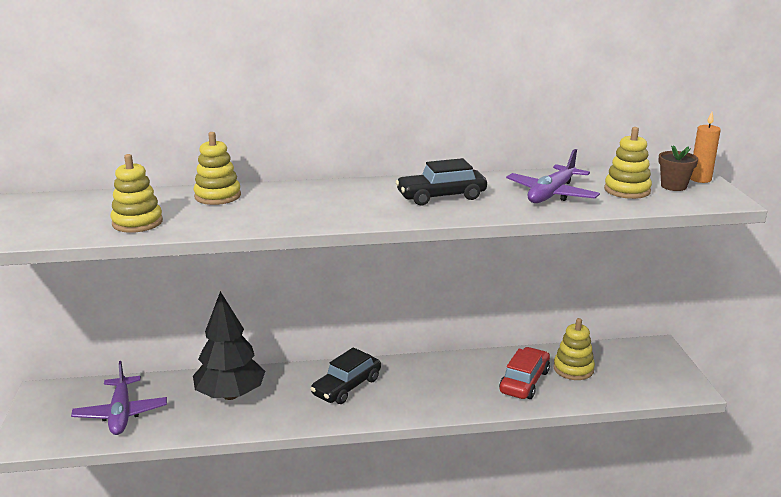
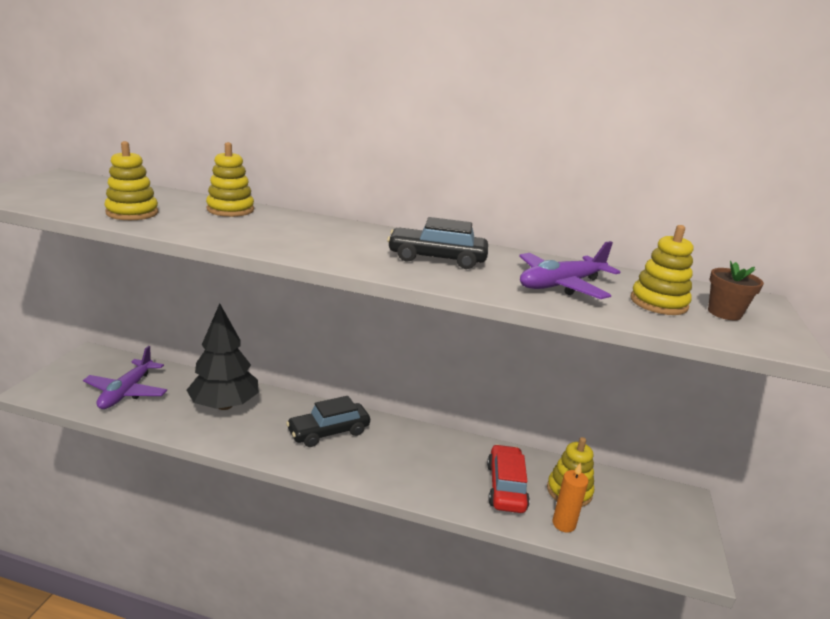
camera: 20 degrees right, 0 degrees up
red car [499,347,550,399] -> red car turned 45 degrees counterclockwise [487,444,530,513]
orange candle [690,112,721,183] -> orange candle moved to [553,463,588,533]

